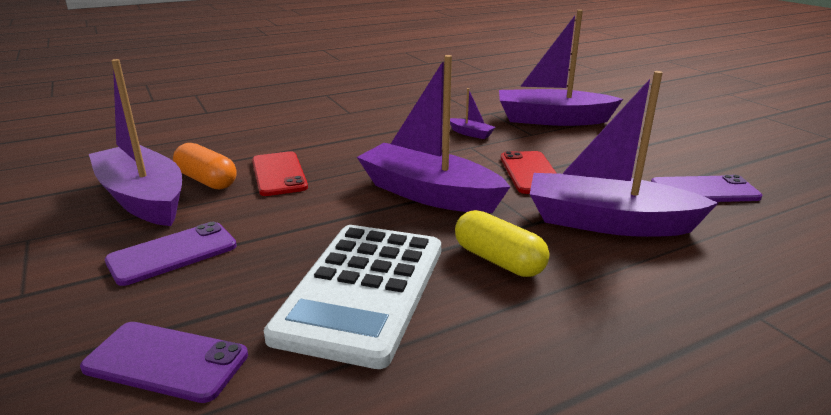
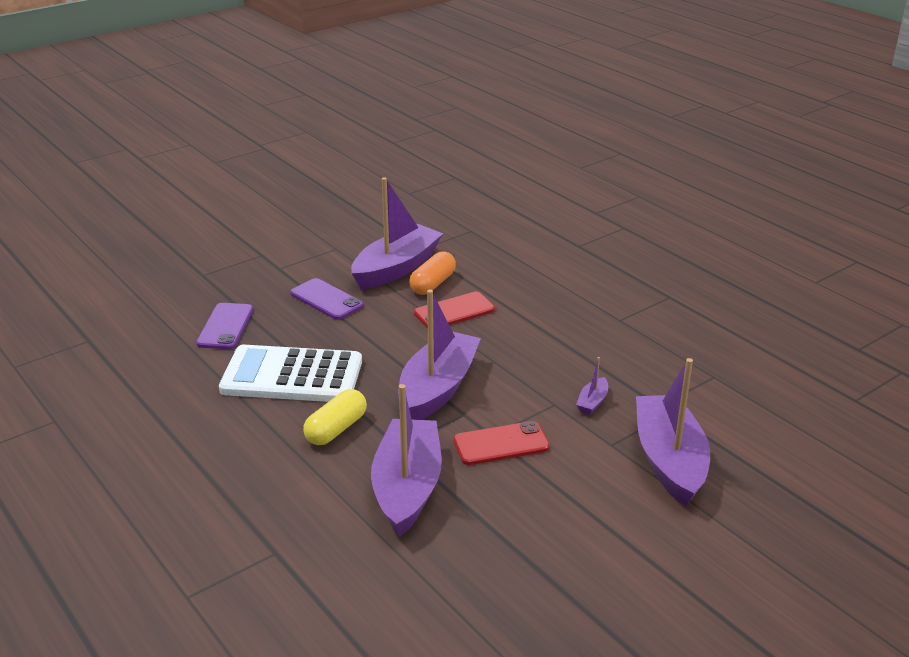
camera: 80 degrees right, 5 degrees up
purple phone [651,175,762,202] -> none

